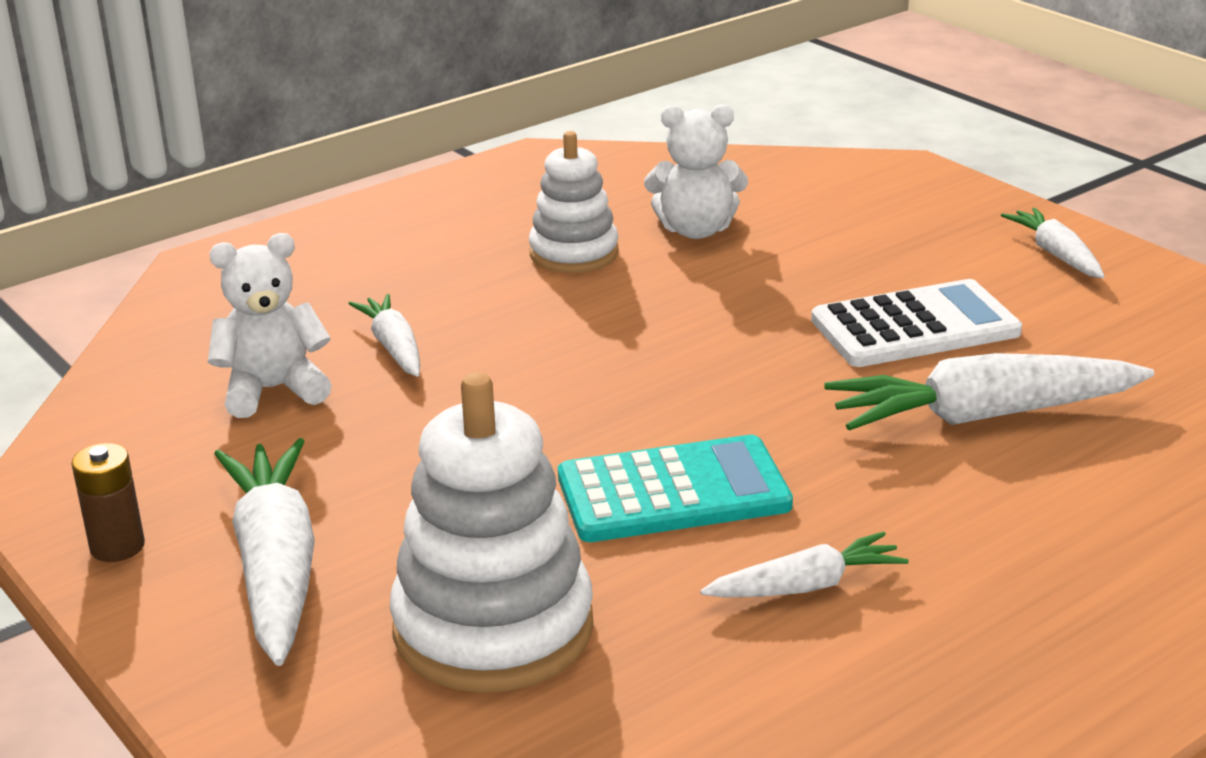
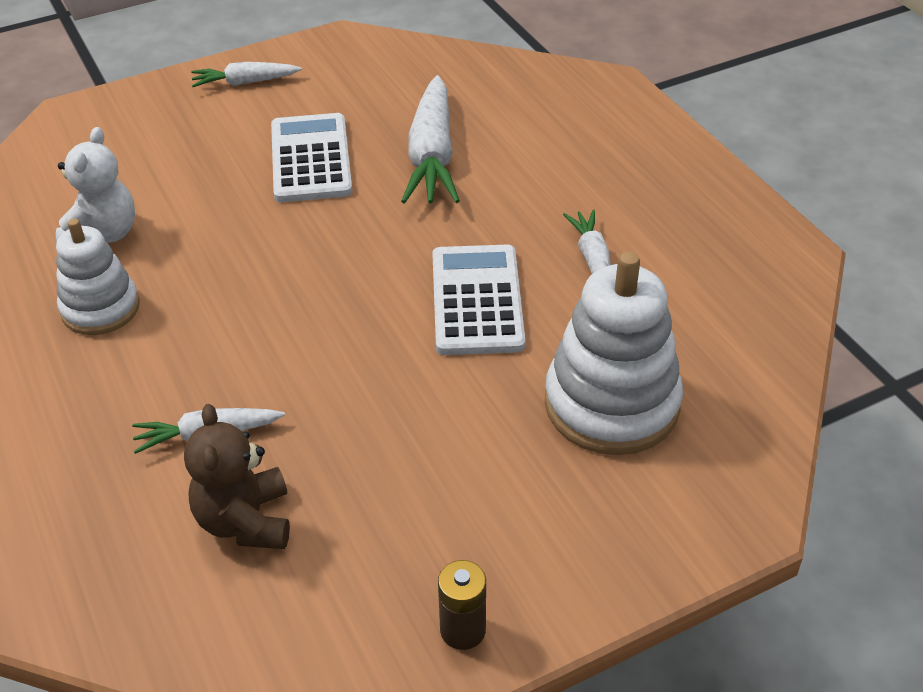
camera: 80 degrees left, 15 degrees up
white teddy bear [208,233,332,418] -> brown teddy bear [184,404,290,549]
white carrot [214,438,315,666] -> none
turquoise calculator [558,435,793,542] -> white calculator [432,245,525,355]

